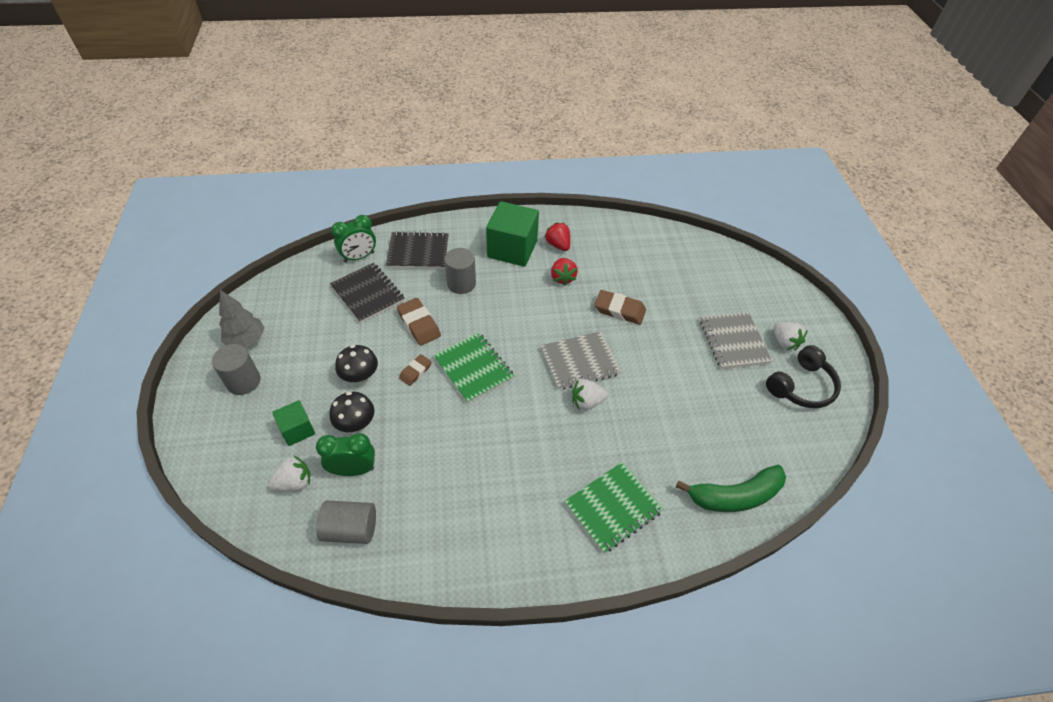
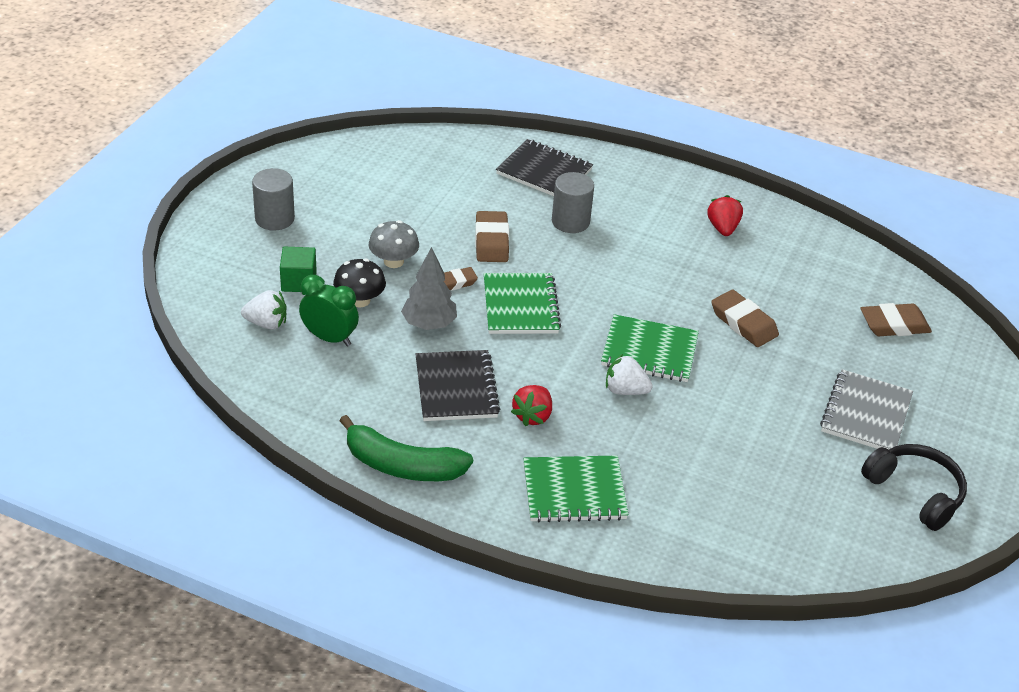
camera: 30 degrees right, 10 degrees down
grey tree [219,290,265,348] -> grey tree moved to [401,247,457,330]
grey cylinder [316,500,376,544] -> none
black notebook [330,263,404,323] -> black notebook moved to [416,350,500,421]
green clock [331,215,376,262] -> none
black mushroom [335,345,378,382] -> grey mushroom [369,220,419,268]
green cube [486,201,539,267] -> none
grey notebook [541,331,621,390] -> green notebook [601,314,699,382]
red strawberry [551,258,578,286] -> red strawberry moved to [511,385,552,427]
green banana [676,465,786,512] -> green banana moved to [340,415,473,481]
black headphones [766,345,841,408] -> black headphones turned 120 degrees counterclockwise [861,444,967,531]
white strawberry [773,322,808,351] -> none
none -> brown eraser [860,303,932,336]

